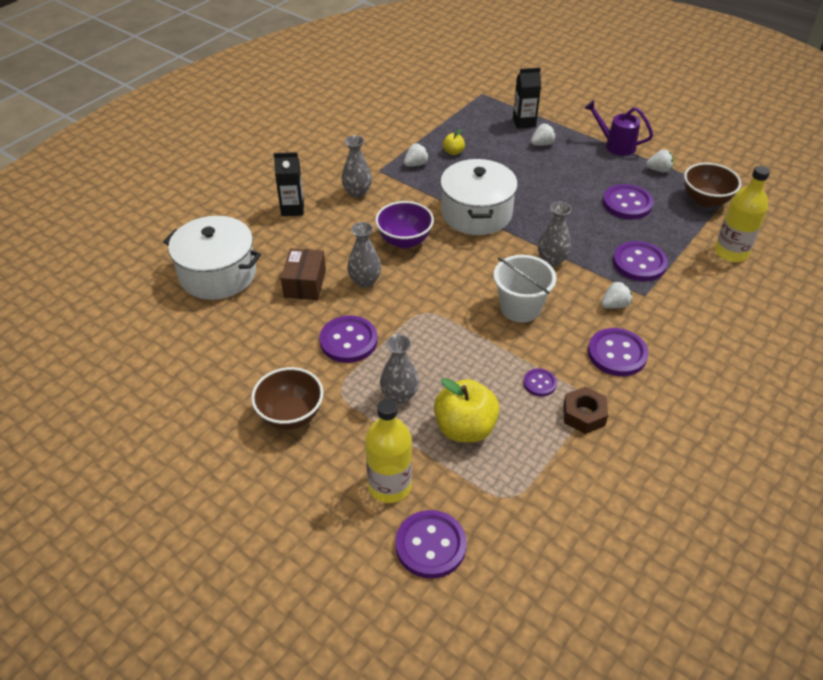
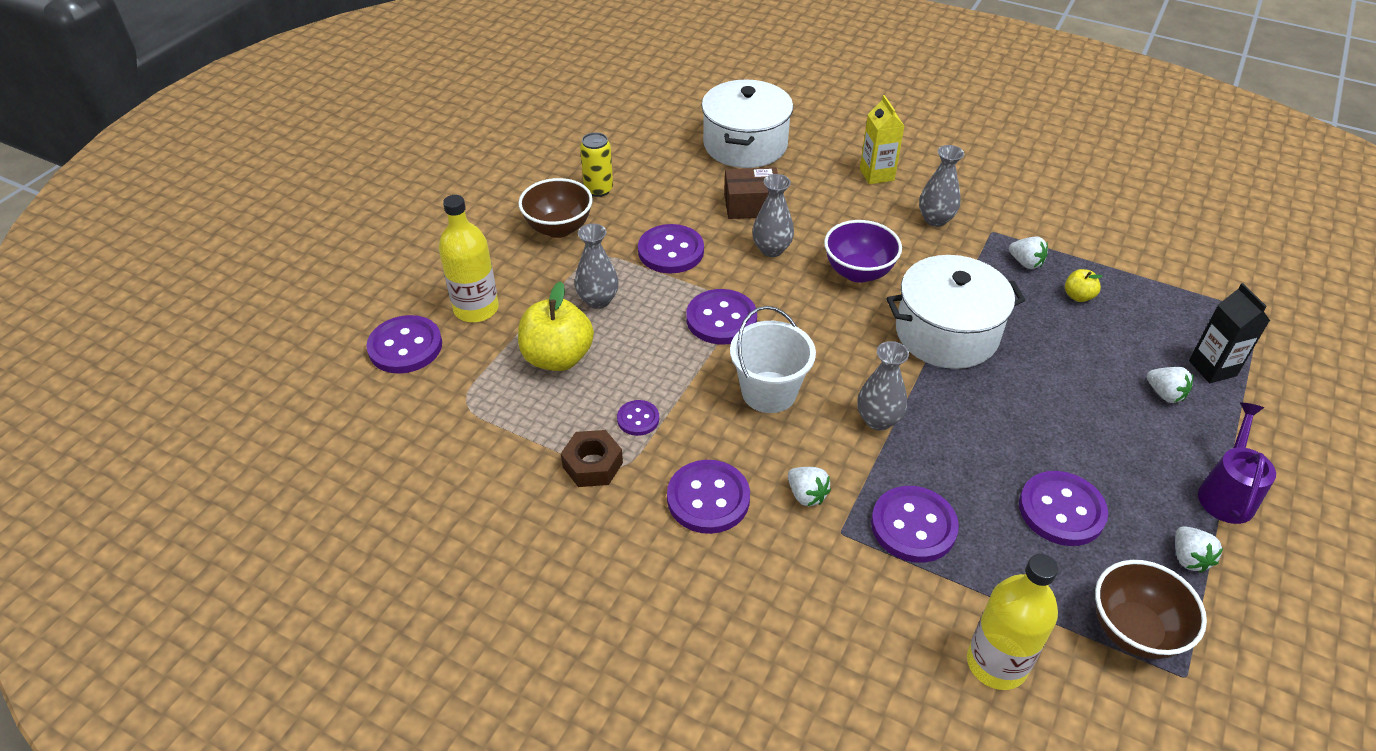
camera: 80 degrees right, 0 degrees up
black carton [274,152,304,216] -> yellow carton [860,95,904,184]
none -> yellow can [580,132,613,197]
none -> purple button [686,289,757,345]

